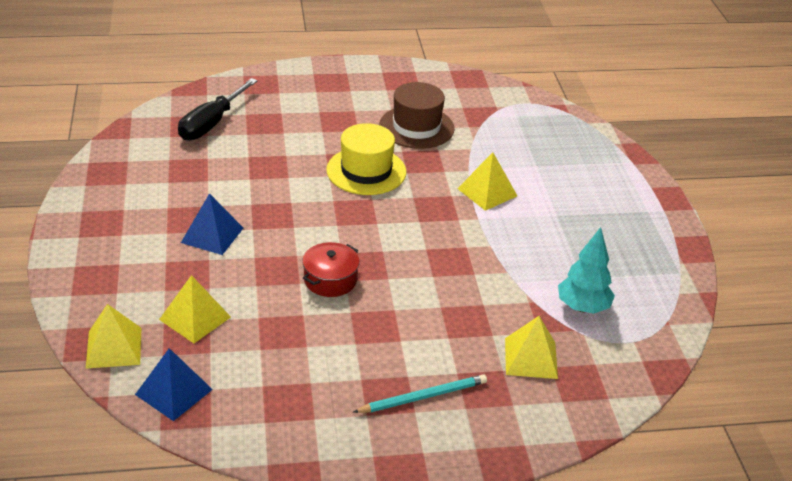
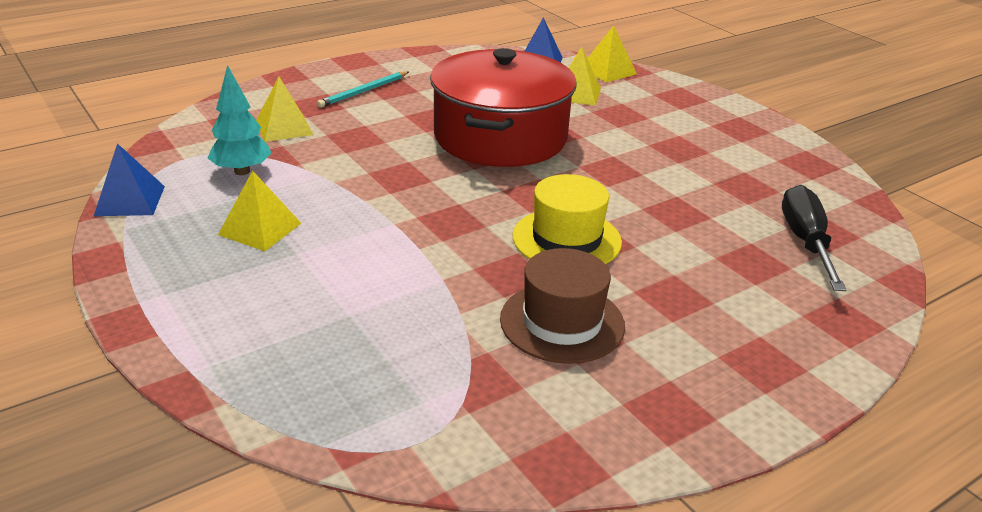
camera: 155 degrees right, 5 degrees down
blue pyramid [181,193,243,255] -> blue pyramid moved to [94,143,165,216]
red pot [302,242,359,297] -> red pot [430,48,577,167], size x2.50
yellow pyramid [458,152,517,211] -> yellow pyramid moved to [218,170,302,251]

